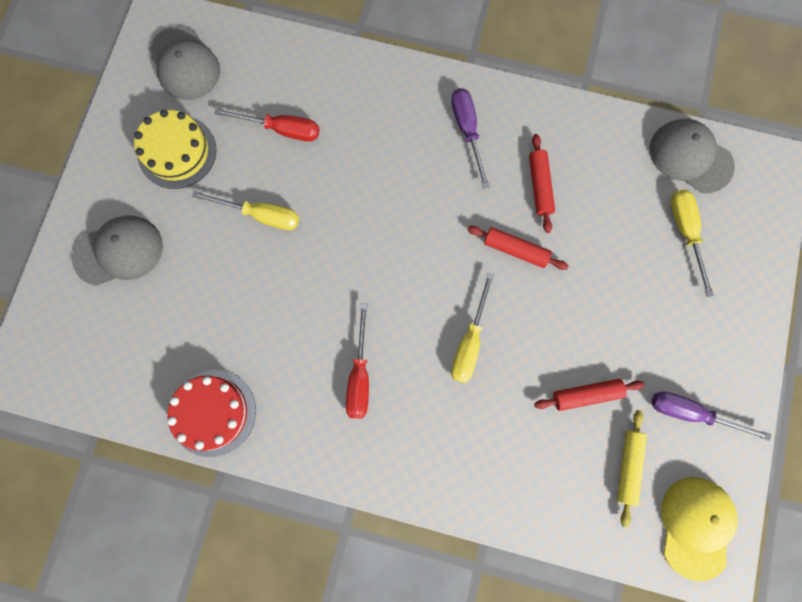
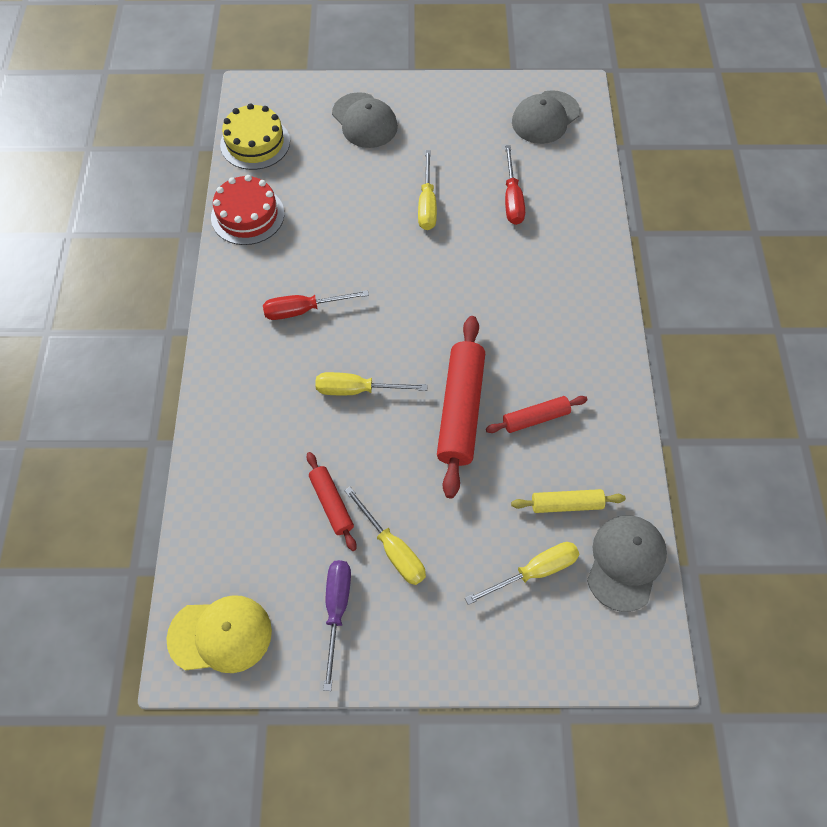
camera: 75 degrees right, 15 degrees down
yellow cake [134,109,216,189] -> yellow cake moved to [220,103,290,170]
purple screwdriver [451,88,490,189] -> none
red rolling pin [467,226,569,270] -> red rolling pin [437,316,485,498], size x1.86
yellow rolling pin [617,410,647,528] -> yellow rolling pin moved to [511,489,626,513]
none -> yellow screwdriver [344,487,426,585]

